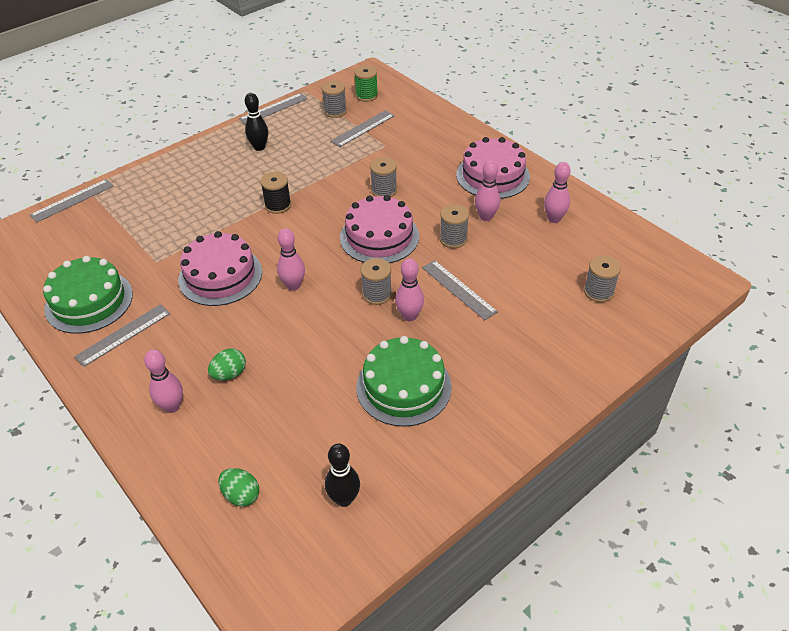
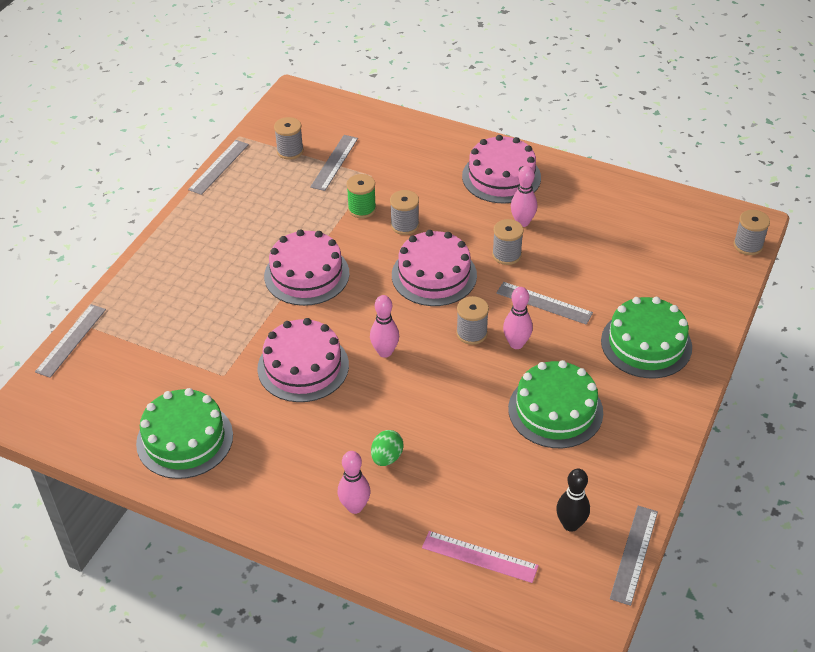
camera: 25 degrees left, 0 degrees up
grey ruler [74,304,170,367] -> grey ruler moved to [610,506,658,606]
green egg [218,468,259,507] -> pink ruler [422,531,539,583]
black bowling pin [245,93,268,151] -> none
black spool [260,172,291,214] -> pink cake [264,229,350,306]
green spool [354,65,378,102] -> green spool moved to [346,174,376,218]
pink bowling pin [544,162,571,223] -> none
grey spool [584,256,621,303] -> grey spool moved to [734,210,770,255]
none -> green cake [601,297,692,378]

